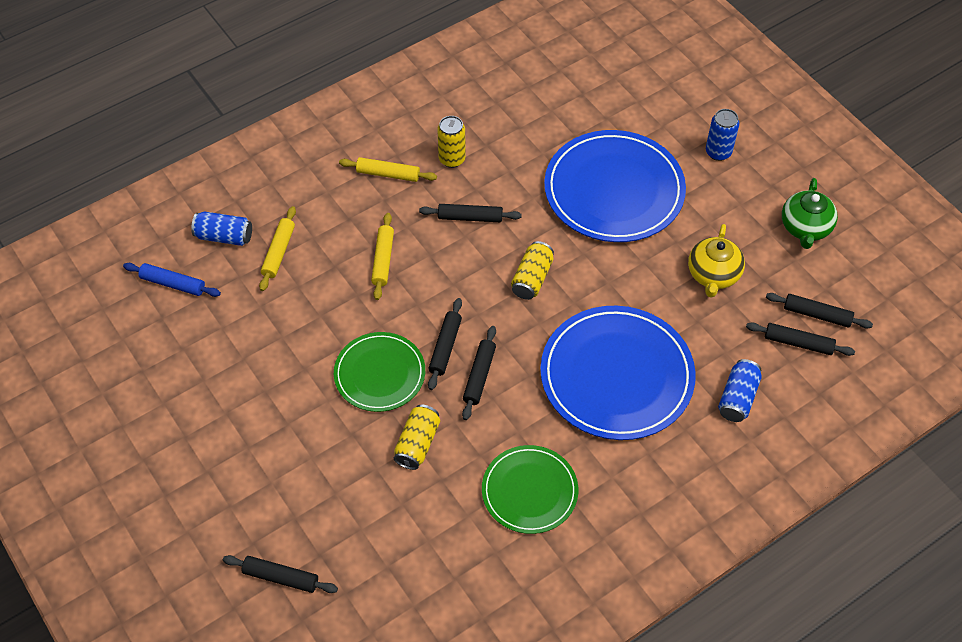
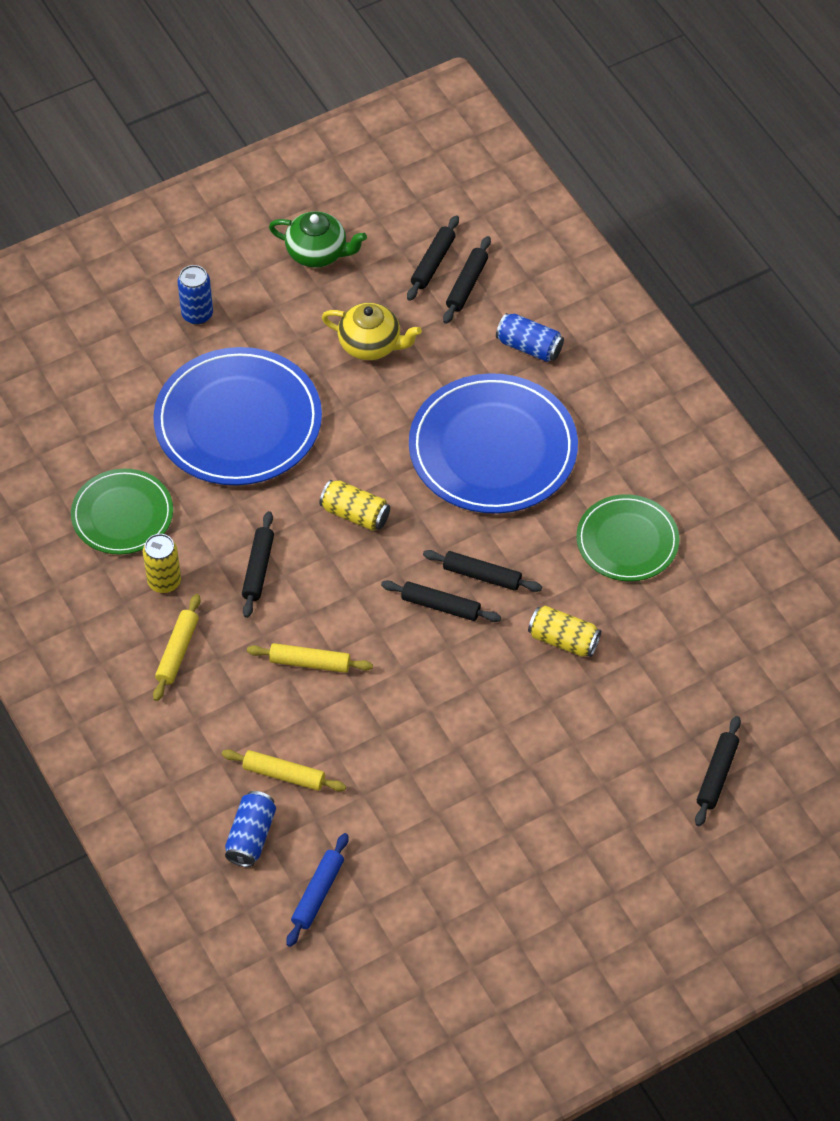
camera: 85 degrees left, 0 degrees up
green plate [334,332,425,412] -> green plate moved to [71,469,173,555]

